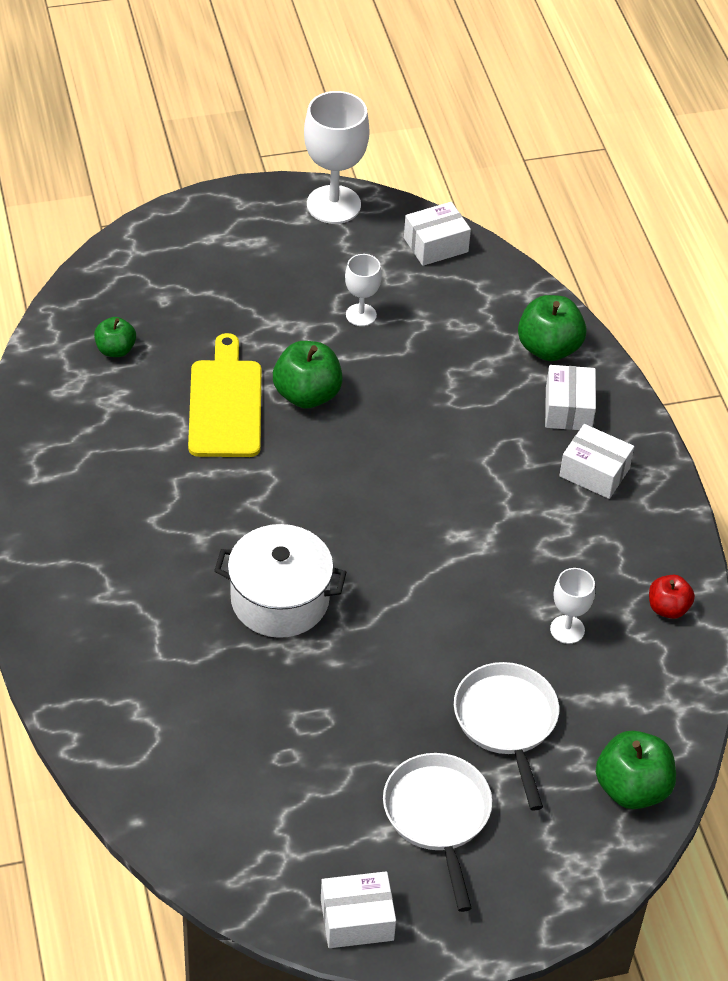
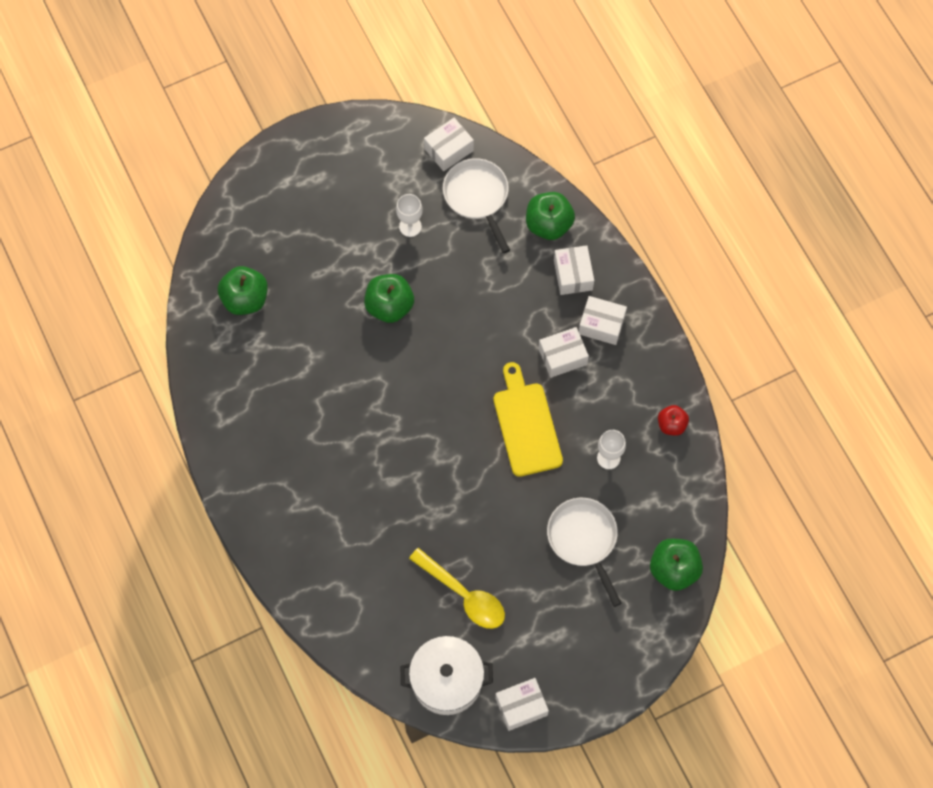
camera: 10 degrees left, 20 degrees up
green apple [94,317,136,357] -> green apple [218,266,268,315], size x1.64
yellow cutting board [188,333,261,457] -> yellow cutting board moved to [493,362,563,477]
white pot [214,524,347,638] -> white pot moved to [401,636,493,715]
white goblet [304,91,370,224] -> none
white pan [383,753,492,912] -> white pan moved to [443,158,510,253]
none -> yellow spoon [409,548,505,629]
none -> white box [538,327,589,378]

